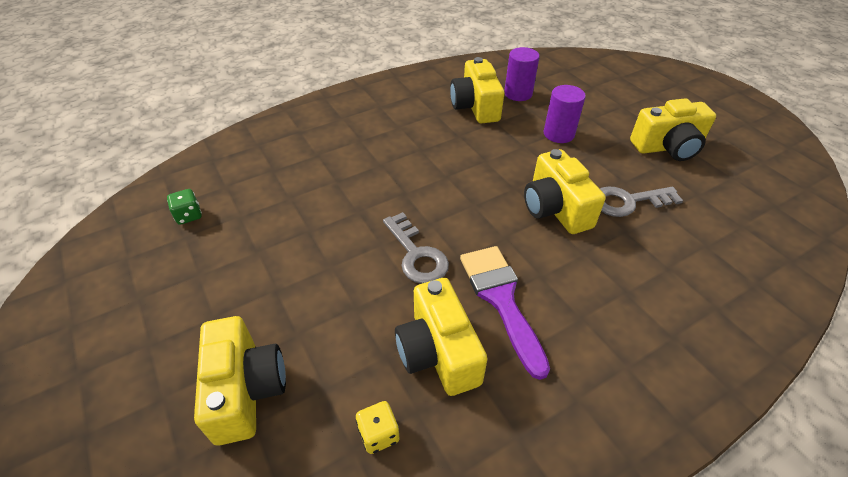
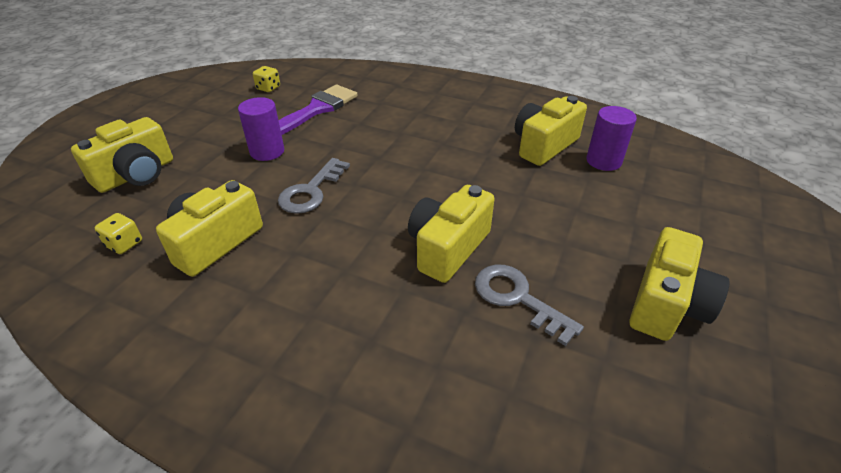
camera: 55 degrees right, 5 degrees down
green dice [167,189,202,225] -> yellow dice [253,66,280,92]
purple brush [460,246,550,380] -> purple brush moved to [279,85,358,135]
purple cylinder [544,85,586,143] -> purple cylinder moved to [238,97,284,161]
yellow camera [630,98,716,161] -> yellow camera turned 105 degrees counterclockwise [630,227,730,341]

